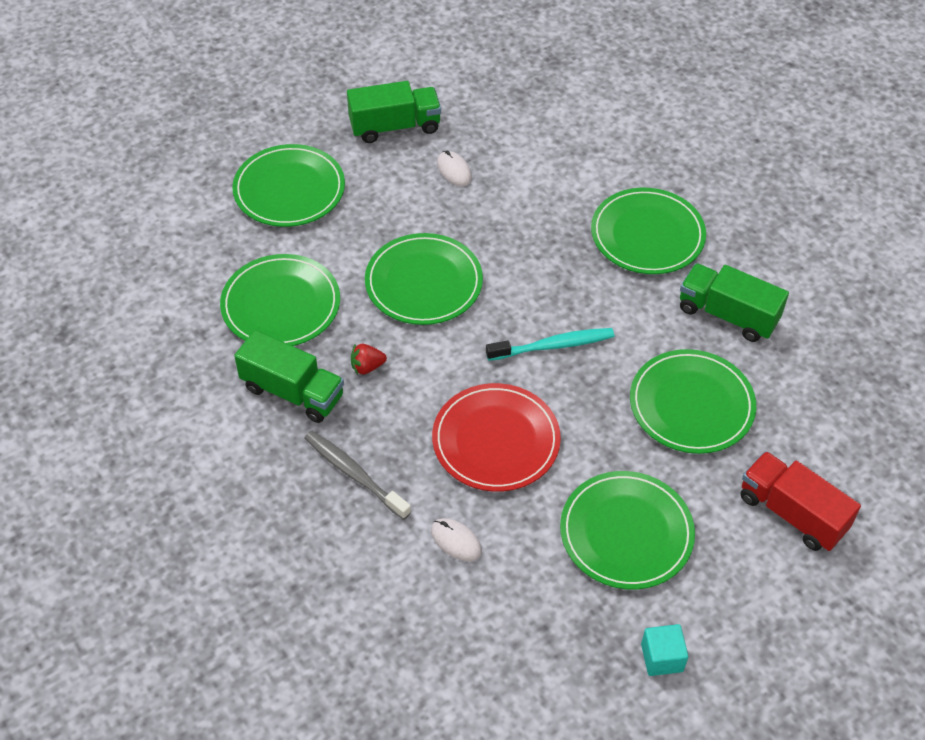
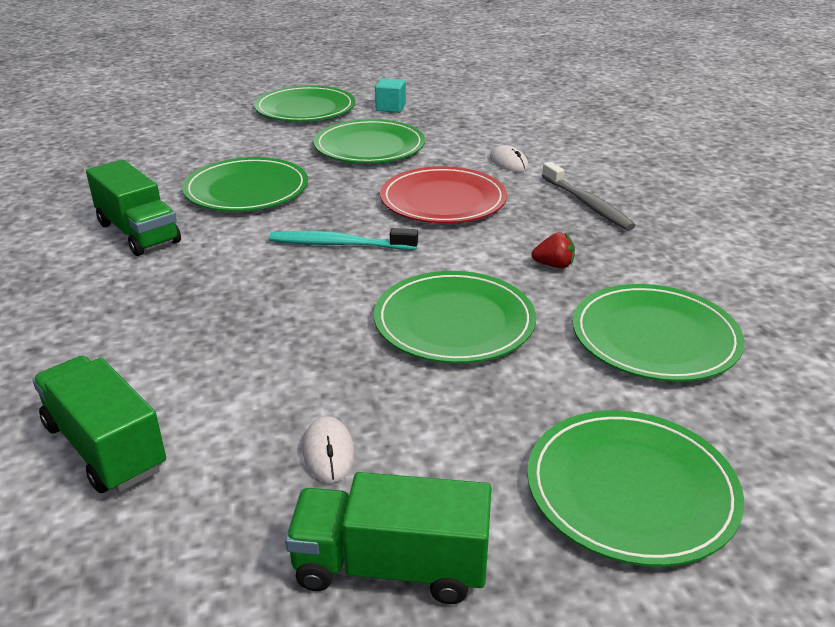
camera: 160 degrees left, 20 degrees down
green truck [234,330,344,423] -> green truck moved to [32,356,166,493]
green plate [591,188,706,274] -> green plate moved to [254,85,355,122]
red truck [741,451,861,551] -> none

